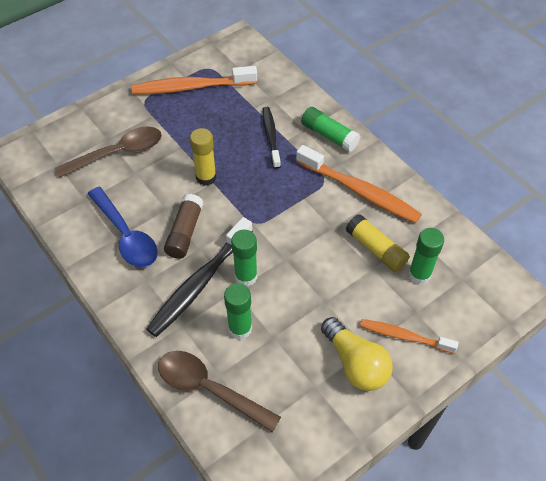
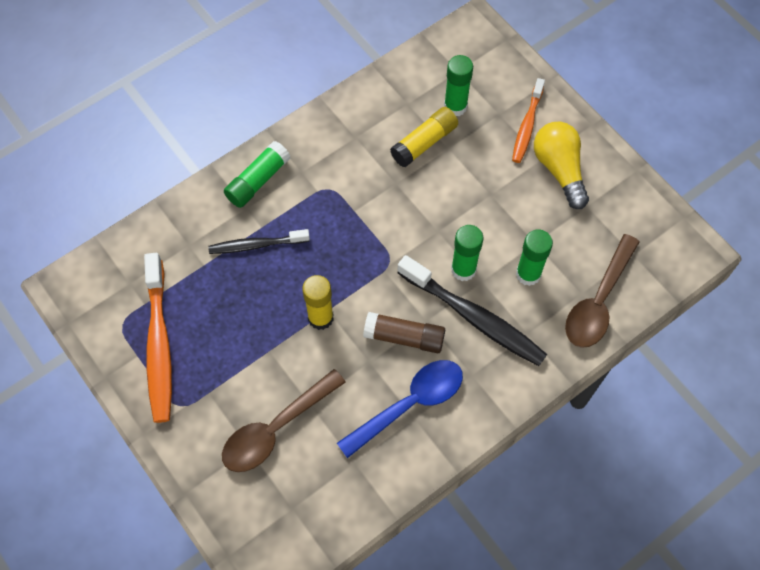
camera: 90 degrees left, 10 degrees up
brown spoon [55,126,162,178] -> brown spoon turned 105 degrees counterclockwise [222,369,346,472]
orange toothbrush [296,145,422,223] -> none
yellow light bulb [321,317,393,391] -> yellow light bulb turned 75 degrees counterclockwise [534,122,589,209]

